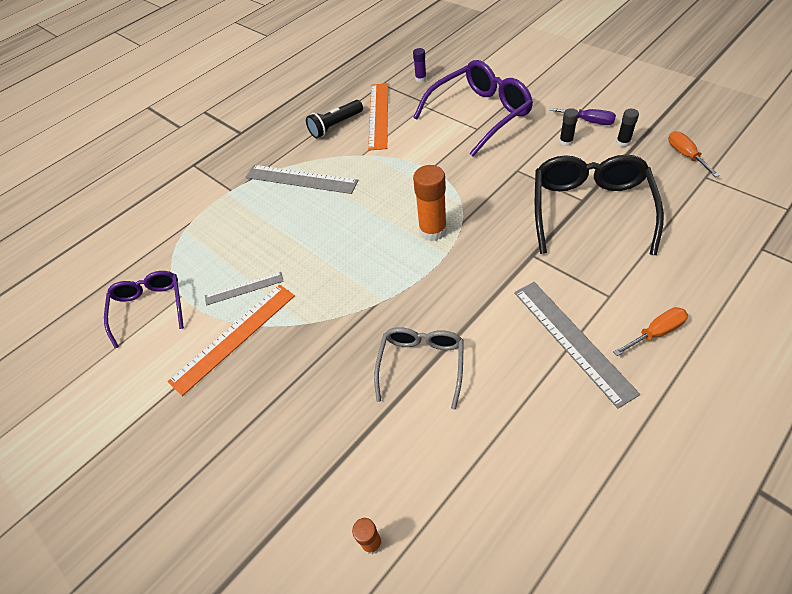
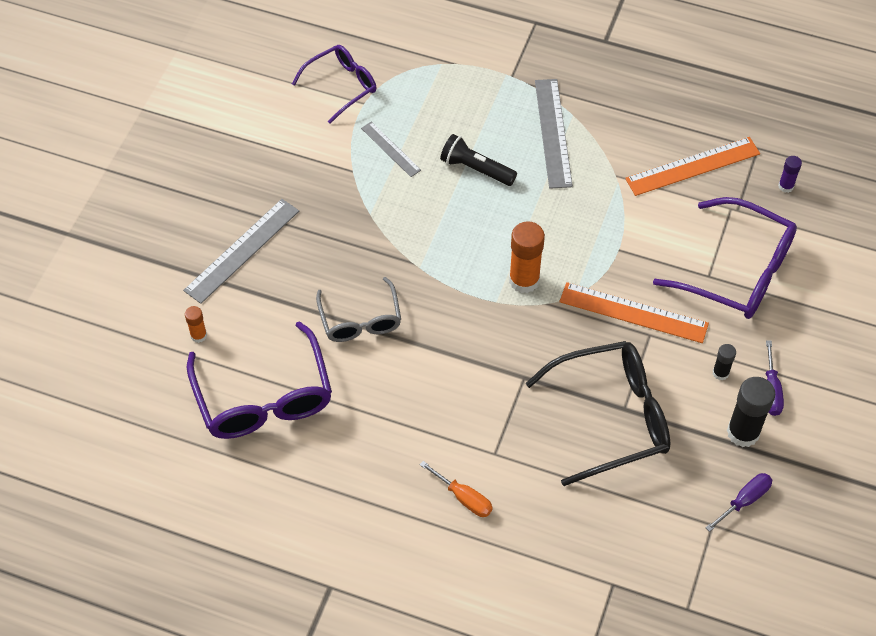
camera: 60 degrees right, 5 degrees up
orange ruler [167,284,295,396] -> orange ruler moved to [559,282,709,343]
black flashlight [306,100,363,138] -> black flashlight moved to [440,134,517,186]
grey glasses [374,327,464,410] -> grey glasses turned 90 degrees clockwise [316,277,401,342]
grey ruler [514,282,640,409] -> grey ruler moved to [183,199,299,304]
black glue stick [616,109,639,147] -> black glue stick [727,377,775,447], size x1.91
orange screwdriver [668,131,720,177] -> purple screwdriver [705,473,772,532]
none -> purple glasses [187,321,332,439]

